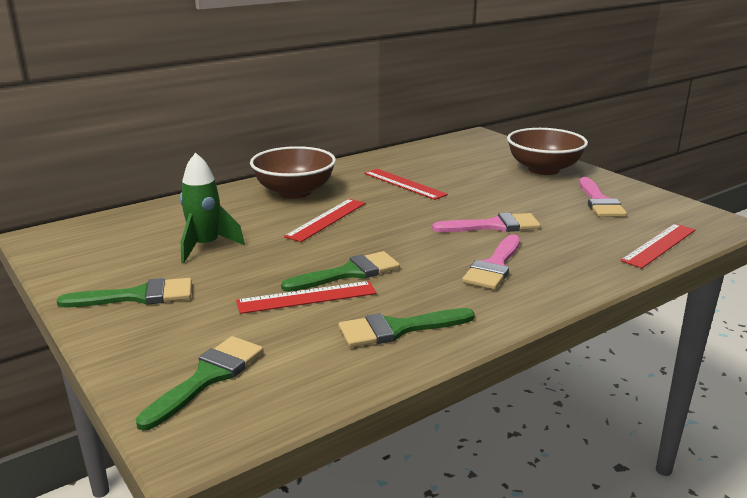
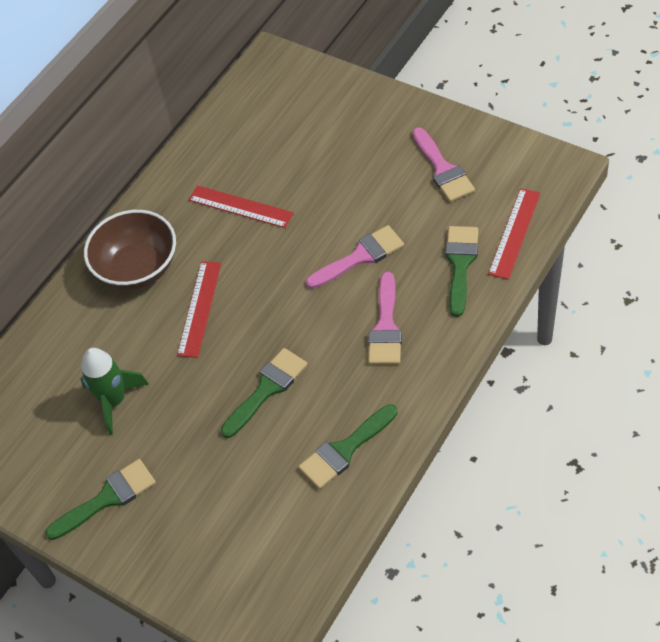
camera: 15 degrees left, 30 degrees up
green brush [136,336,263,431] -> green brush moved to [445,226,479,317]
red ruler [236,281,377,314] -> none
brown bowl [507,128,588,175] -> none

